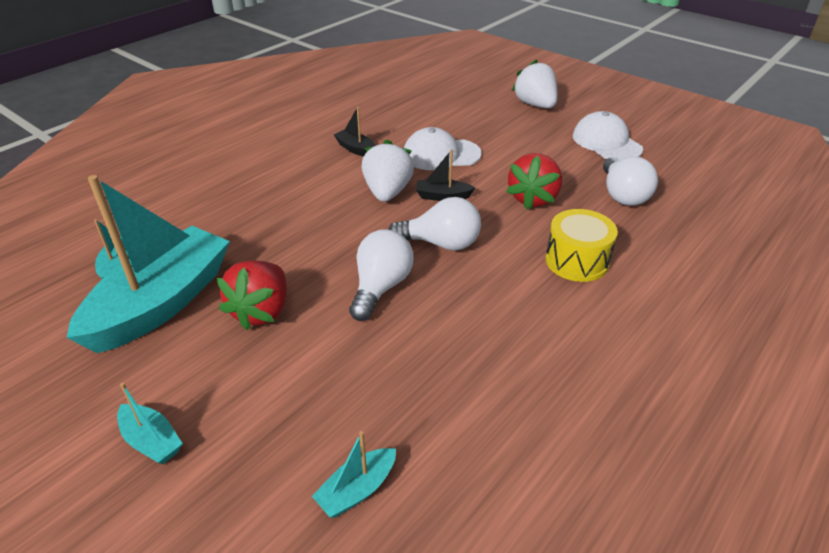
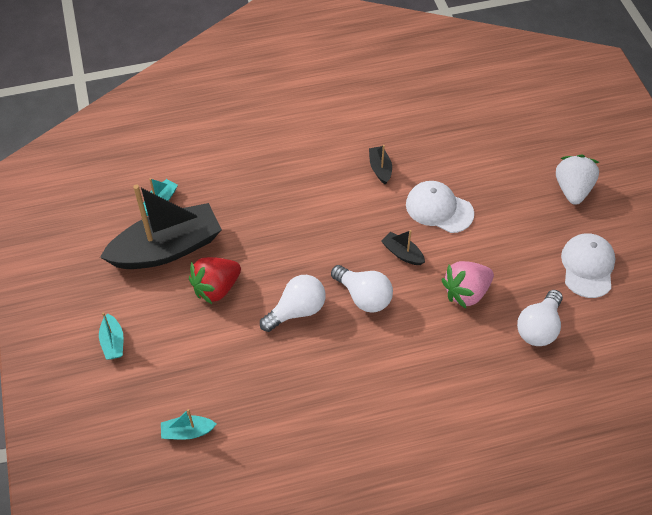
camera: 35 degrees right, 15 degrees up
turquoise boat [67,175,230,353] -> black boat [100,184,222,269]
white strawberry [361,139,414,202] -> none
red strawberry [506,153,562,210] -> pink strawberry [441,261,494,309]
yellow drum [546,209,618,282] -> none

